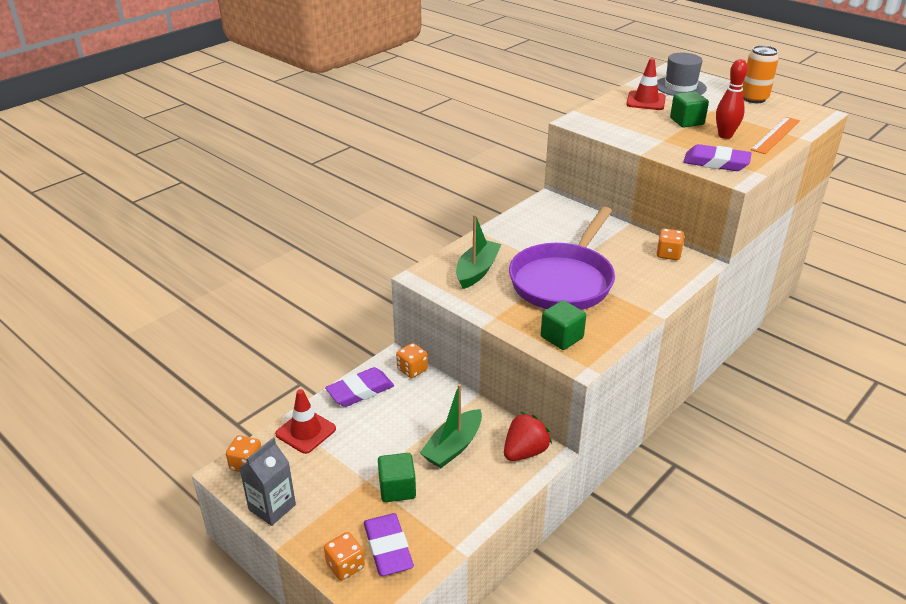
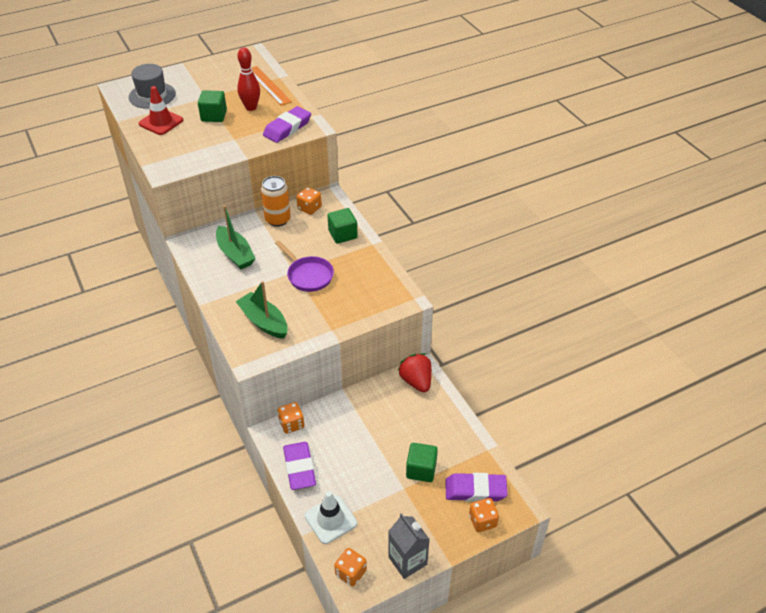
camera: 70 degrees left, 10 degrees up
red traffic cone [275,389,336,454] -> white traffic cone [305,491,357,544]
green boat [420,384,482,468] -> green boat moved to [216,205,256,269]
purple pan [509,207,615,310] -> purple pan [275,241,334,292], size x0.53
green cube [541,300,586,350] -> green cube moved to [327,208,358,244]
orange can [742,45,779,103] -> orange can moved to [261,176,291,227]

